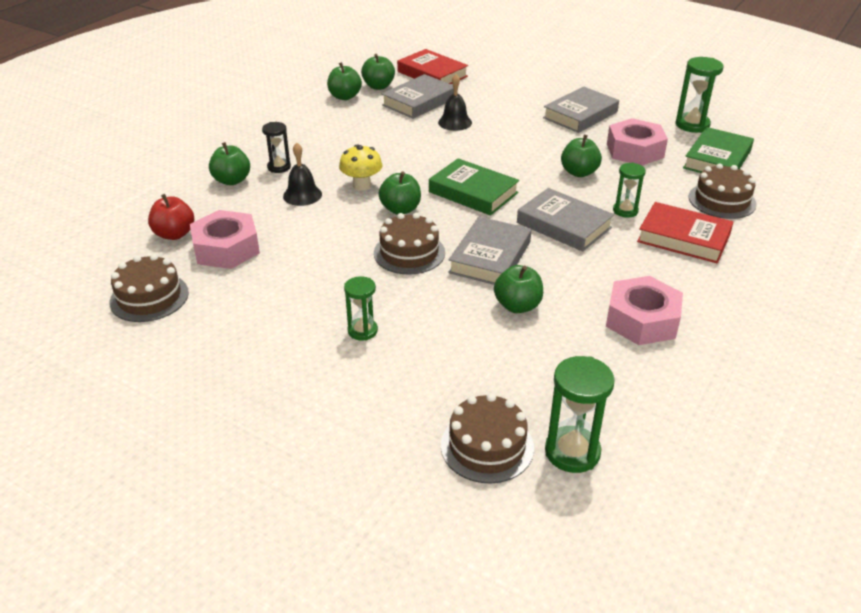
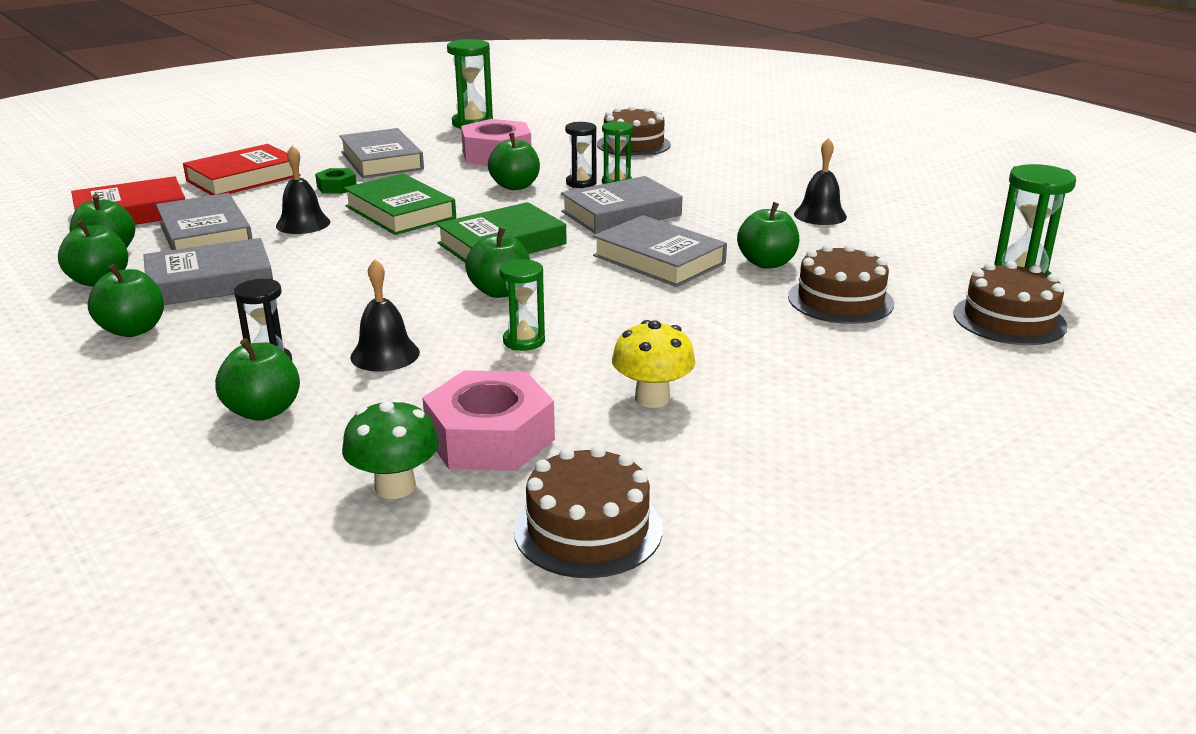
camera: 70 degrees left, 10 degrees down
red apple [148,194,194,240] -> green mushroom [342,398,439,499]
yellow mushroom [339,144,382,191] -> yellow mushroom moved to [612,320,695,408]
green hourglass [344,276,378,341] -> green hourglass moved to [500,259,545,351]
brown cake [374,213,445,275] -> brown cake moved to [788,244,894,324]
pink nut [606,276,683,345] -> black bell [794,138,847,225]
red book [637,202,733,264] -> red book moved to [183,144,301,195]
green book [683,127,754,173] -> green book moved to [343,173,456,235]
none -> green apple [88,264,164,337]
none -> grey book [143,238,273,305]
none -> green nut [315,168,357,194]
none -> black hourglass [565,122,597,188]

